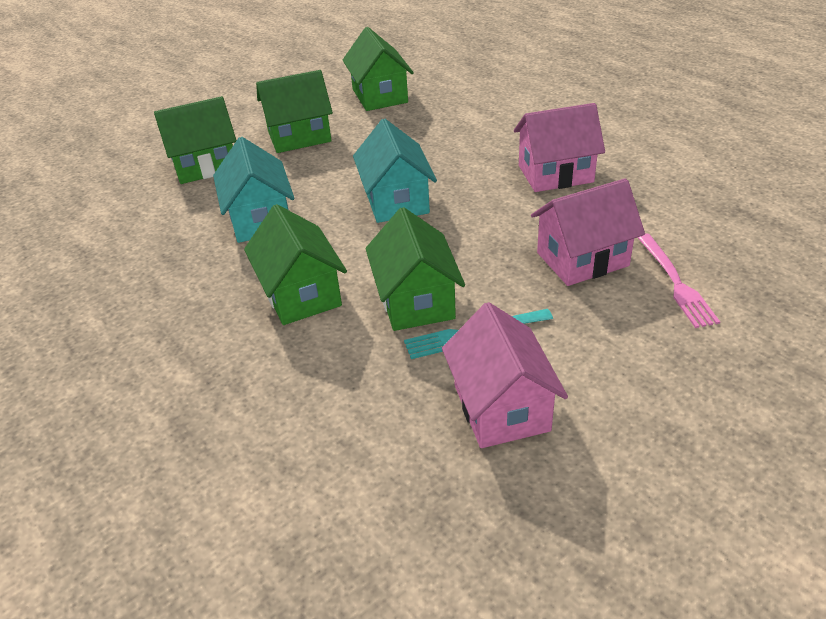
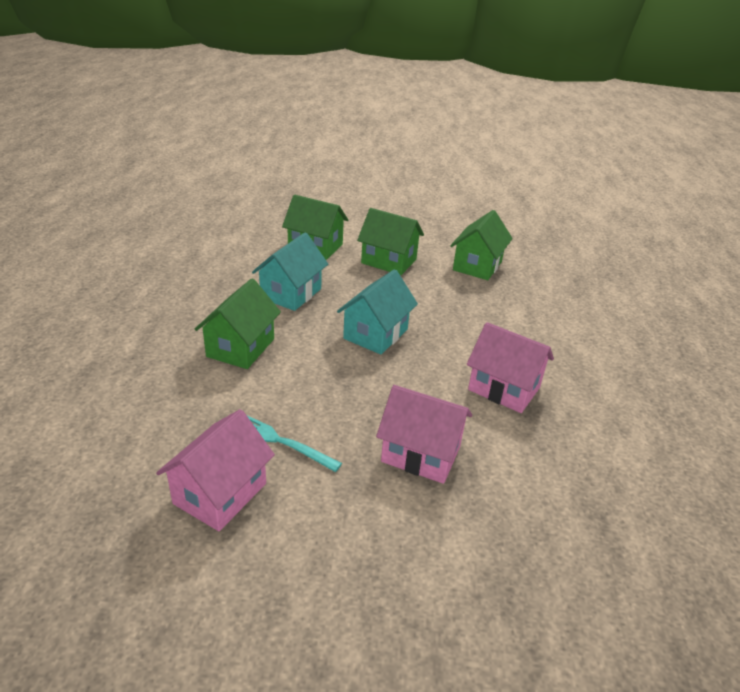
camera: 40 degrees right, 5 degrees down
green house [366,207,465,331] -> none
pink fork [637,234,720,328] -> none

